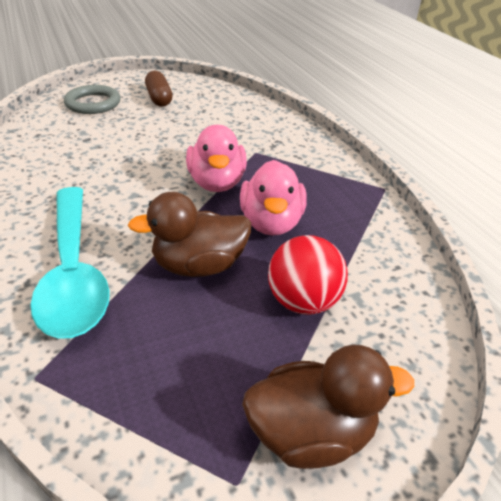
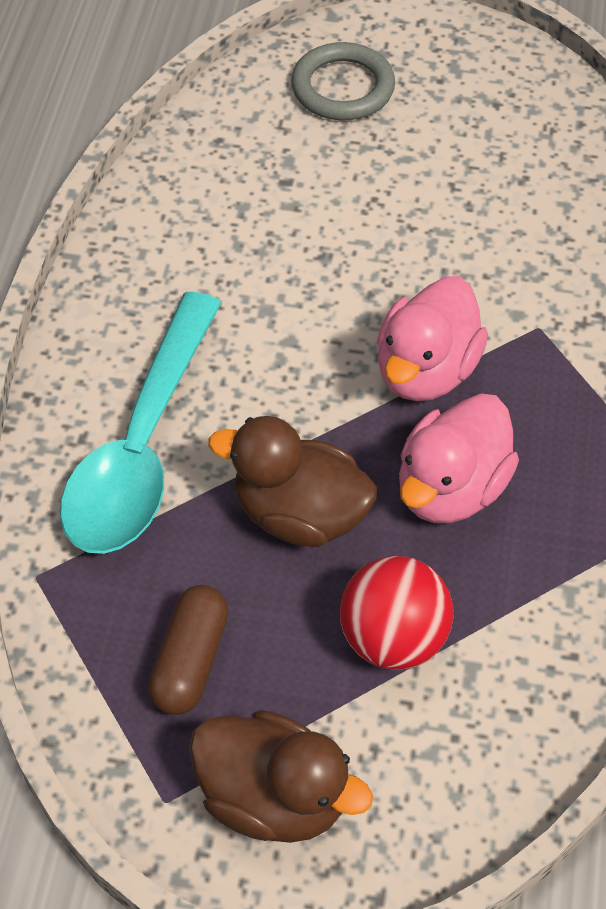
camera: 35 degrees right, 15 degrees up
brown capsule [145,71,172,107] -> brown capsule moved to [148,585,229,715]

